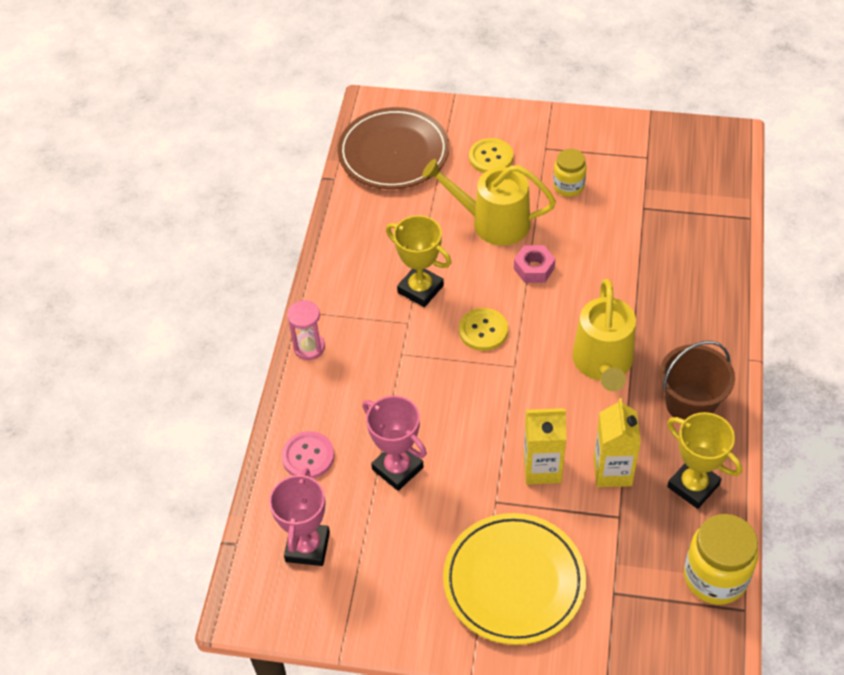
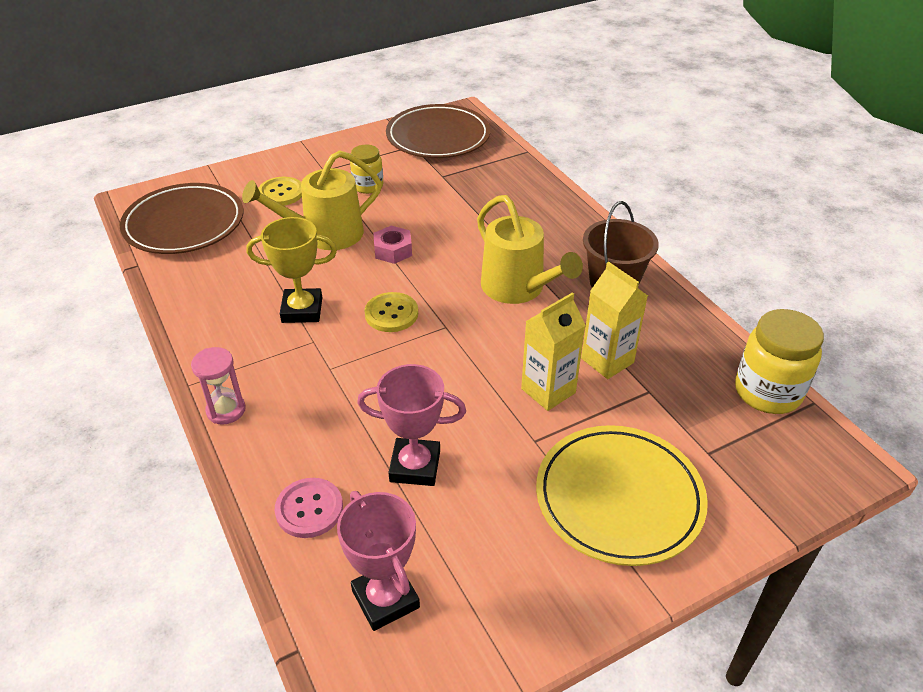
camera: 40 degrees left, 10 degrees down
yellow trophy [667,412,742,509] -> none
none -> brown plate [386,104,490,158]

